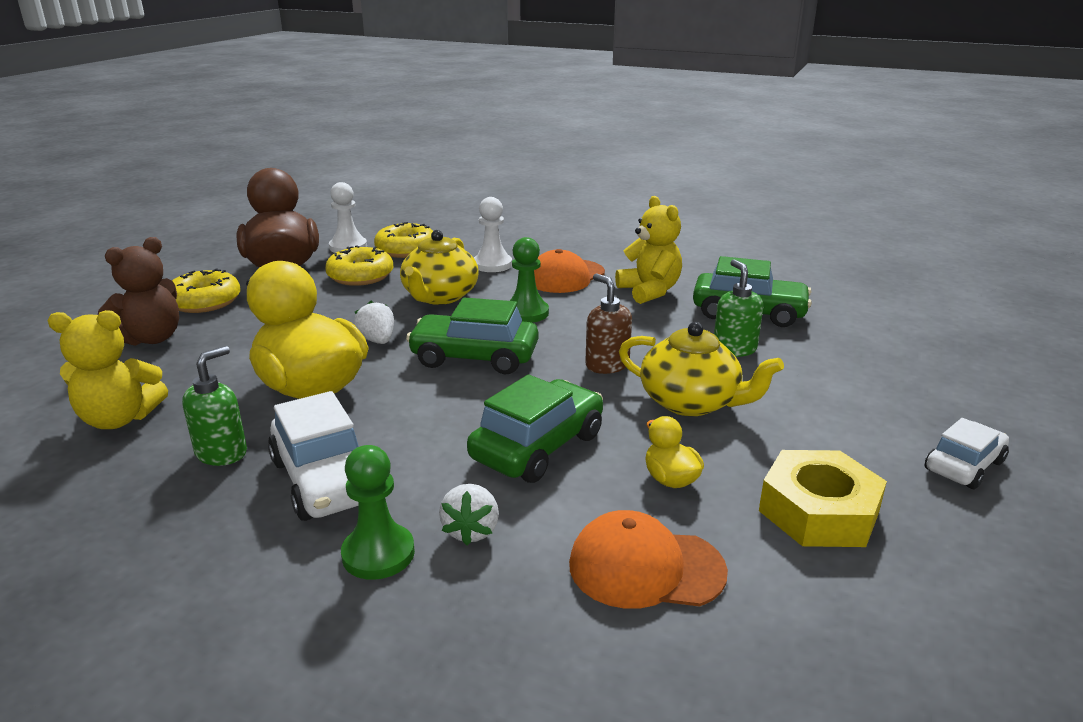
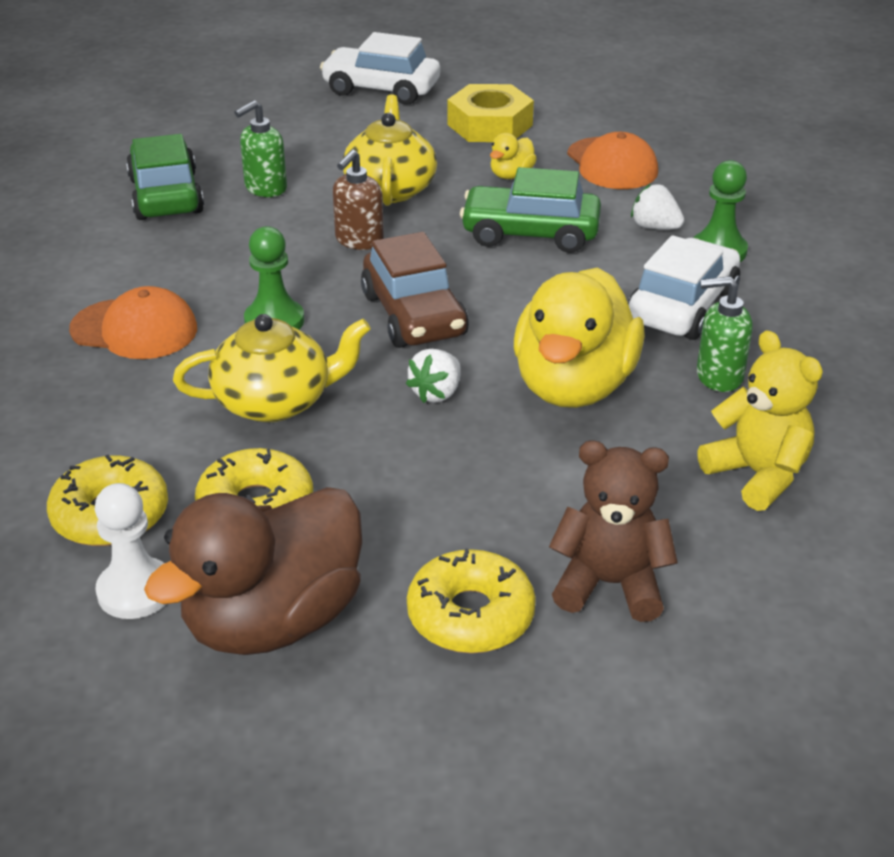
camera: 120 degrees left, 10 degrees up
green car [406,298,538,374] -> brown car [361,232,469,348]
white strawberry [439,484,499,545] -> white strawberry turned 120 degrees counterclockwise [631,184,684,230]
white pawn [474,197,512,272] -> none
yellow teddy bear [615,196,682,304] -> none
white car [925,418,1009,489] -> white car [320,32,440,105], size x1.56

